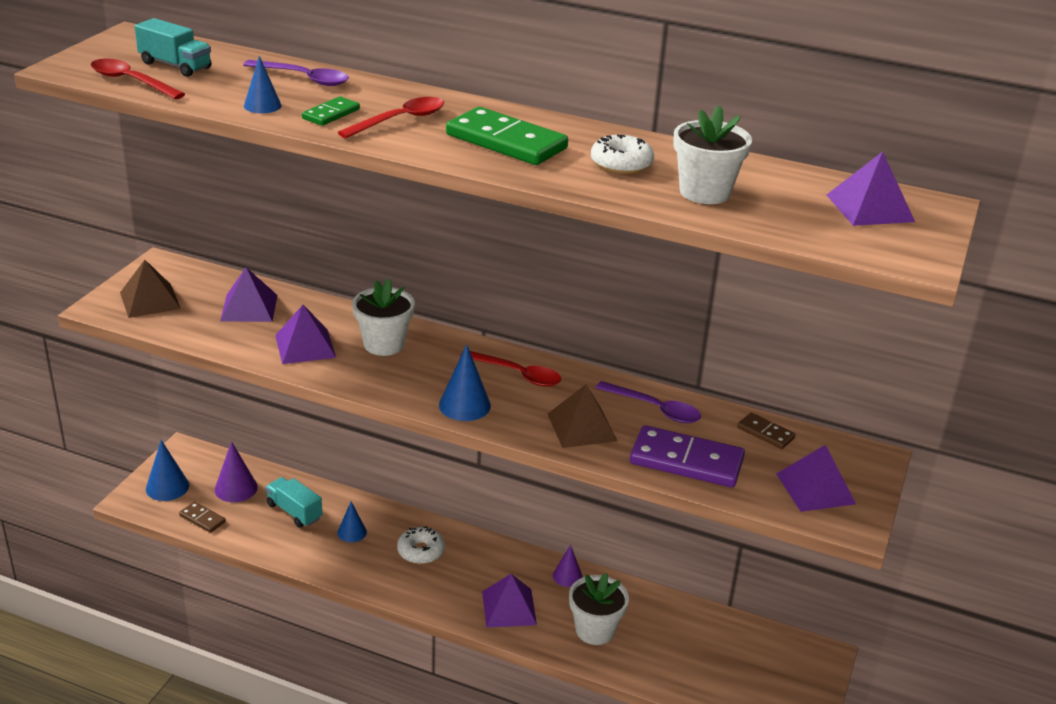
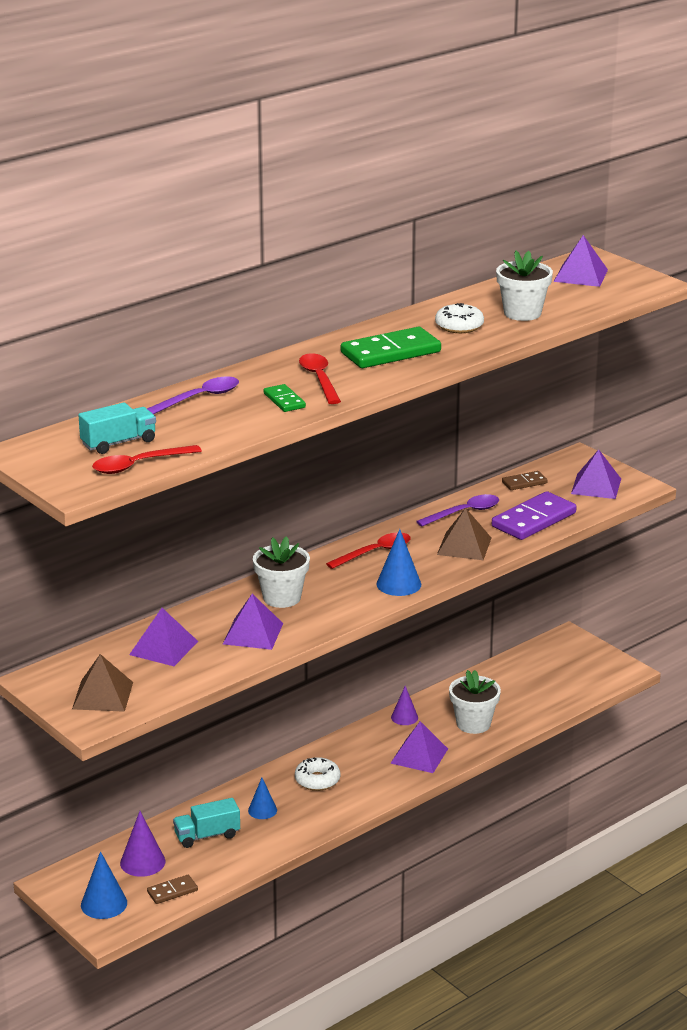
camera: 60 degrees left, 5 degrees down
blue cone [244,56,281,113] -> none

